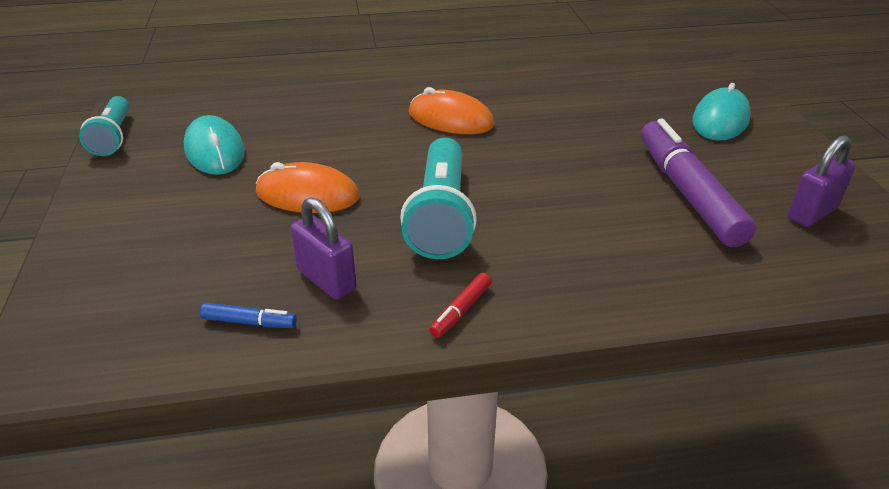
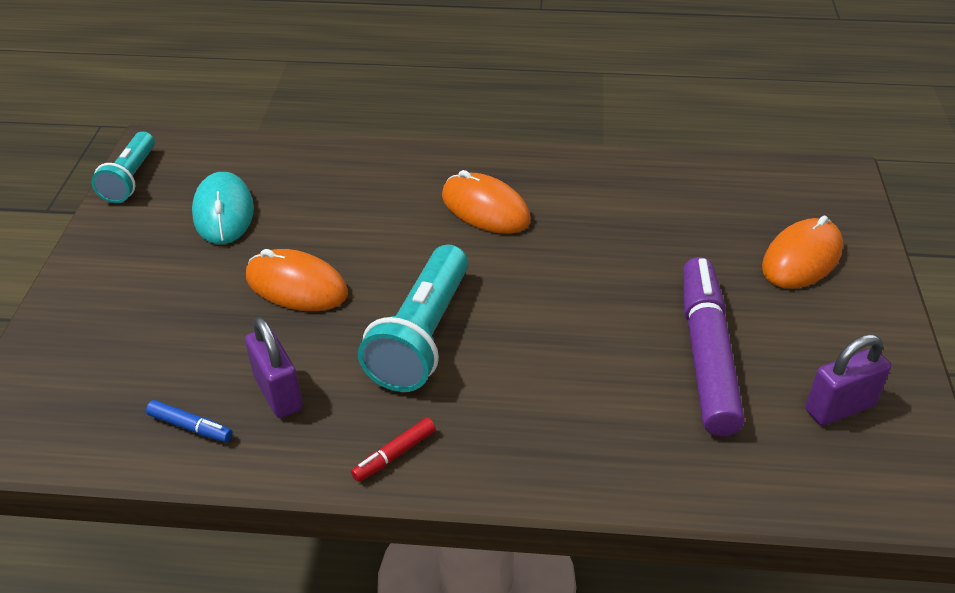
camera: 15 degrees right, 5 degrees up
turquoise mouse [693,83,751,141] -> orange mouse [762,216,843,289]

